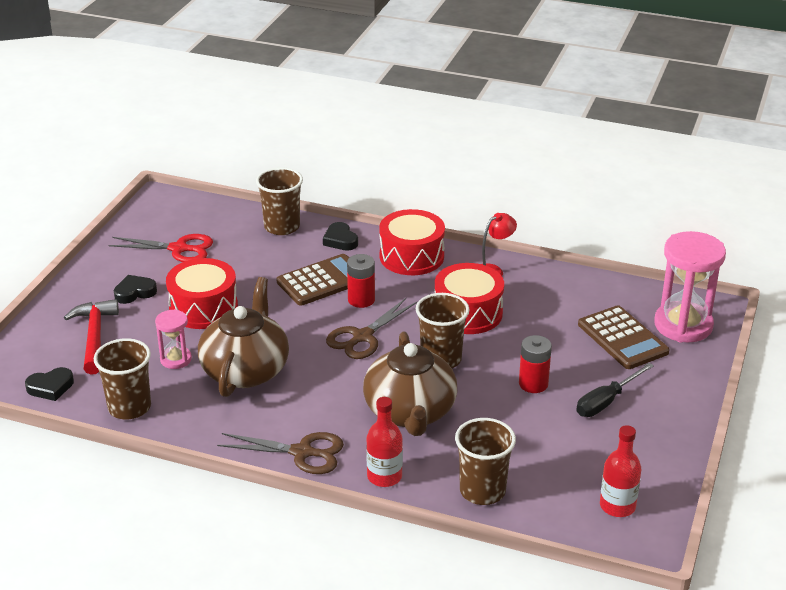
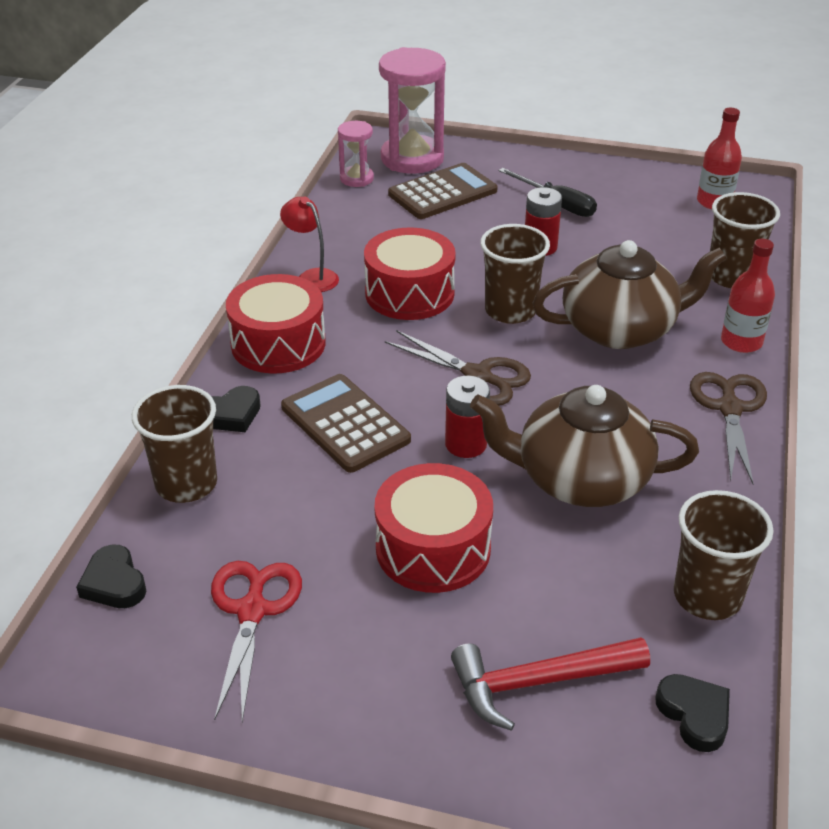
camera: 95 degrees left, 5 degrees up
black heart [114,275,157,304] -> black heart moved to [76,545,146,608]
pink hourglass [155,309,192,369] -> pink hourglass moved to [338,121,374,187]
red battery [347,254,375,308] -> red battery moved to [445,376,490,458]

